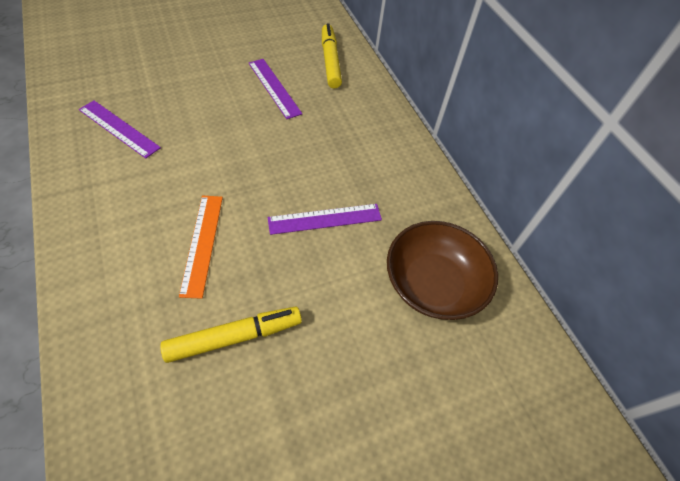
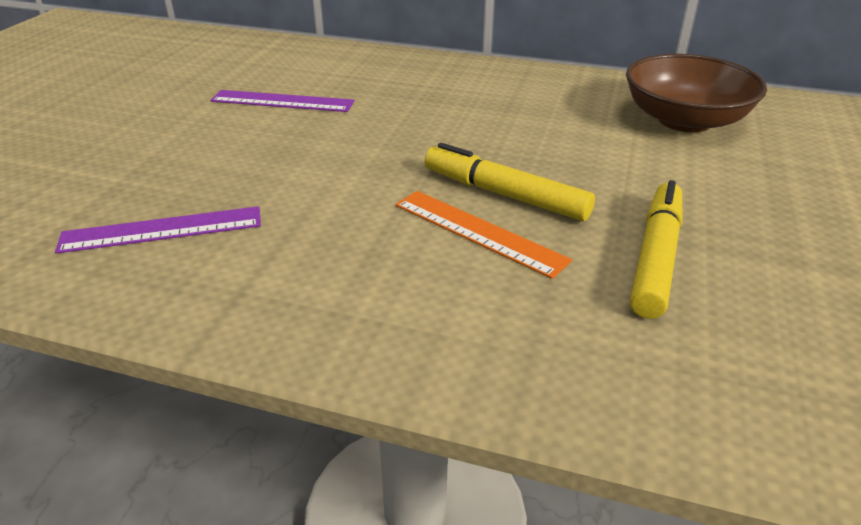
camera: 45 degrees left, 20 degrees down
purple ruler [268,204,382,235] -> none
yellow marker [322,23,342,89] -> yellow marker moved to [425,143,595,221]

